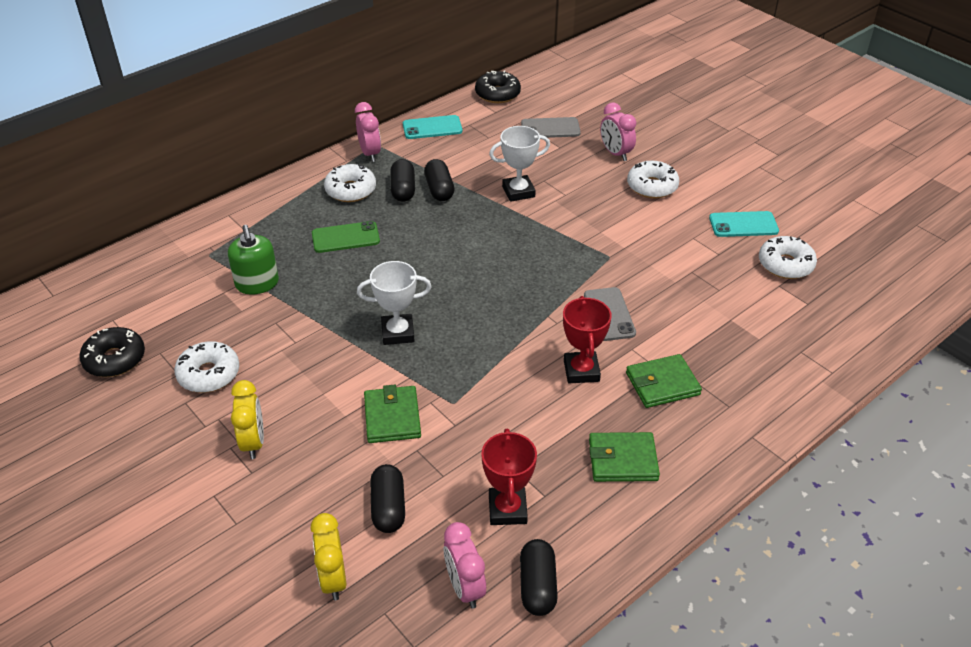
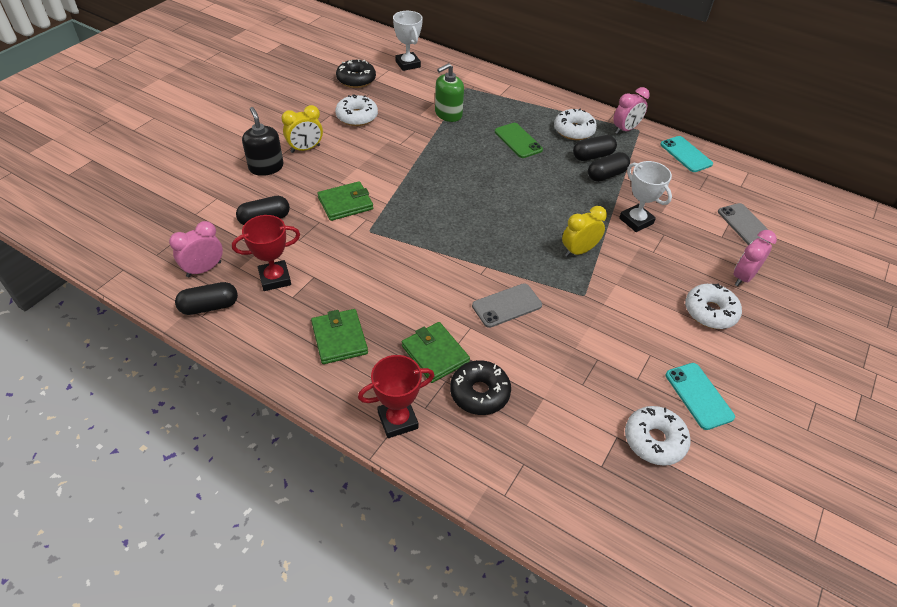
camera: 70 degrees right, 5 degrees up
yellow clock [311,513,346,600] -> yellow clock moved to [562,206,607,257]
white trophy [357,261,432,345] -> white trophy moved to [393,11,423,71]
black donut [475,70,521,103] -> black donut moved to [450,360,511,415]
red trophy [563,296,612,383] -> red trophy moved to [358,355,435,438]
none -> black soap dispenser [242,107,284,176]

